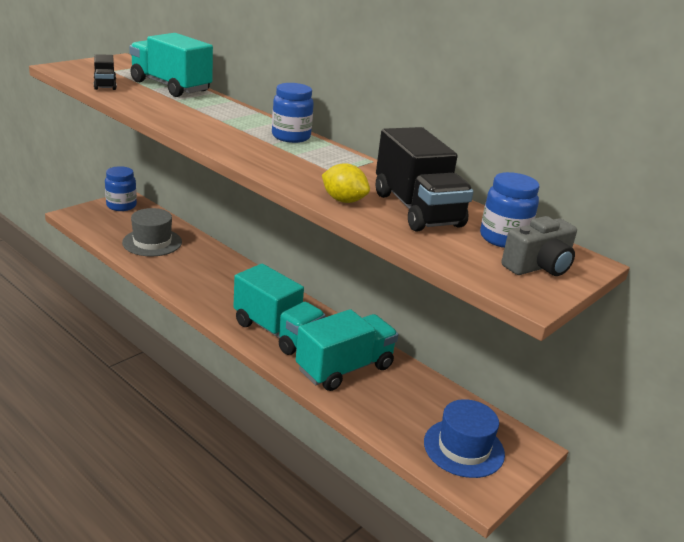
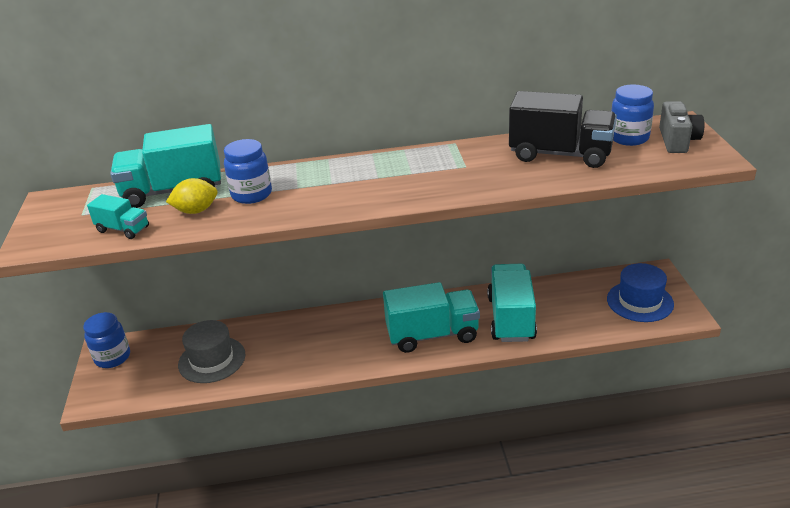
camera: 45 degrees left, 5 degrees up
black truck [94,54,117,90] -> turquoise truck [87,194,149,239]
blue jar [272,83,314,143] -> blue jar moved to [224,139,272,204]
yellow lemon [322,163,370,203] -> yellow lemon moved to [166,178,217,214]

